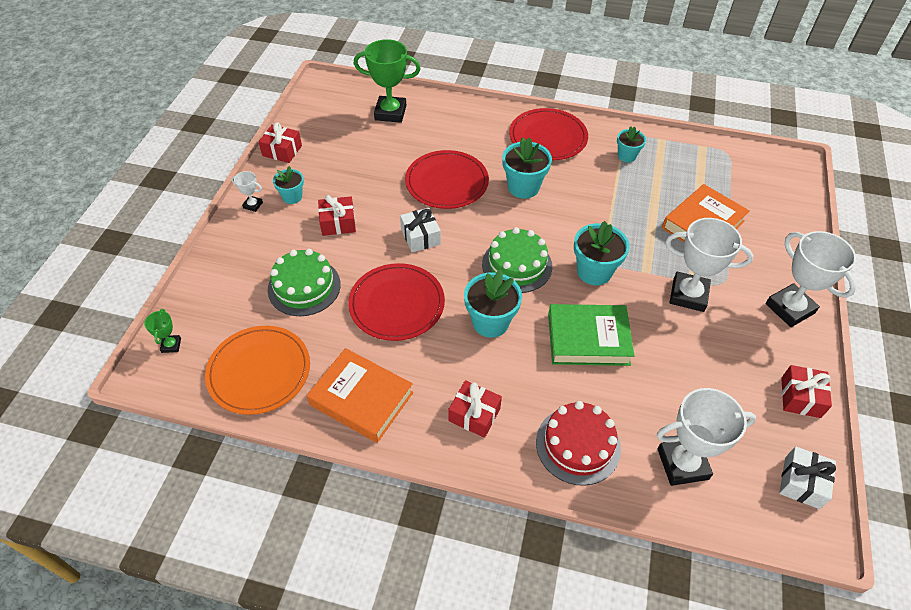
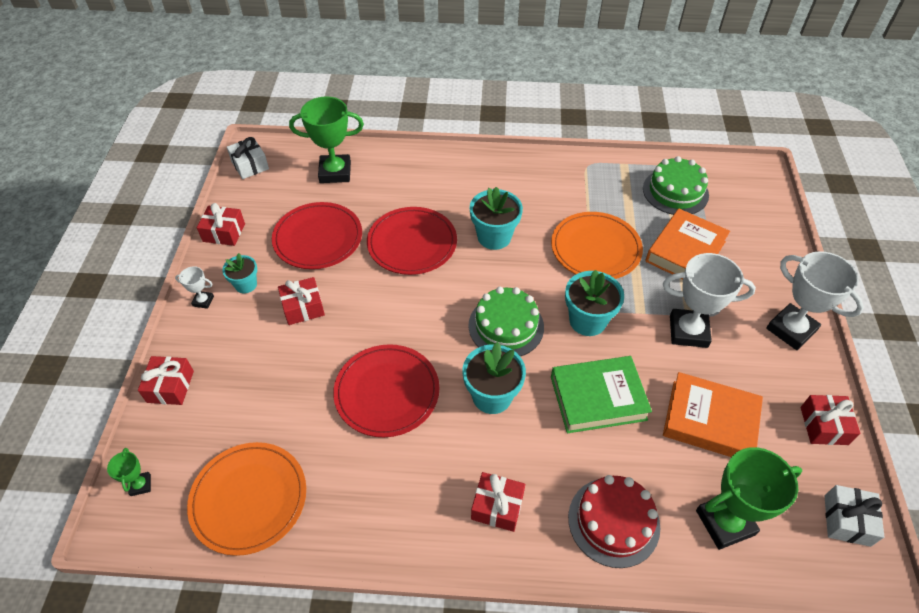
camera: 10 degrees left, 0 degrees up
green cake [268,249,341,316] -> green cake moved to [643,156,709,215]
orange book [307,348,413,443] -> orange book moved to [663,372,763,457]
white gift [400,208,441,252] -> white gift moved to [227,137,269,179]
red plate [509,108,588,160] -> red plate moved to [272,202,362,269]
turquoise flower pot [617,126,646,162] -> none
white trophy [657,388,756,486] -> green trophy [696,447,802,550]
none -> red gift [138,356,194,405]
none -> orange plate [551,212,643,279]

